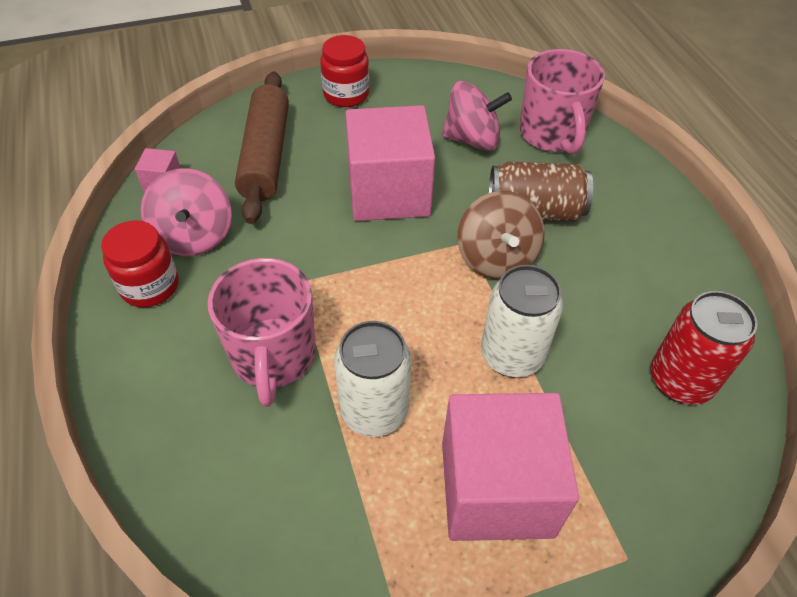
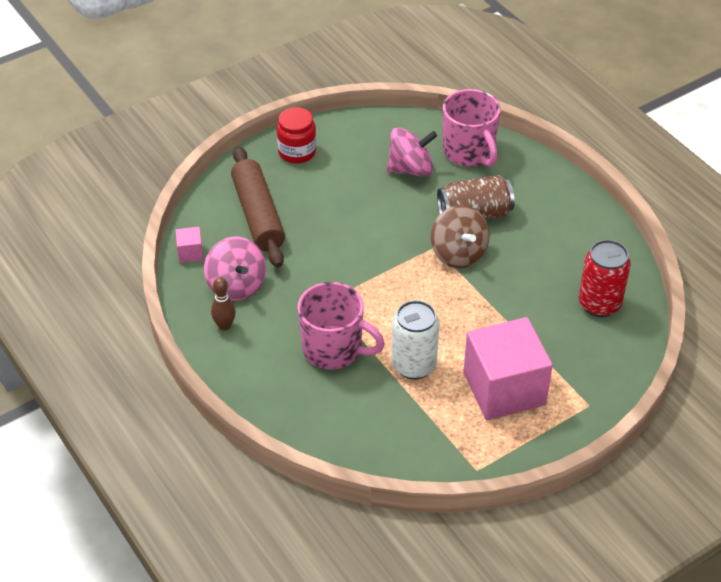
camera: 15 degrees left, 5 degrees down
red jar [101,220,179,307] -> brown bowling pin [211,277,236,331]
pink mug [208,258,316,407] -> pink mug turned 45 degrees counterclockwise [297,282,385,370]
pink cube [345,105,435,221] -> none
white can [481,265,563,378] -> none

